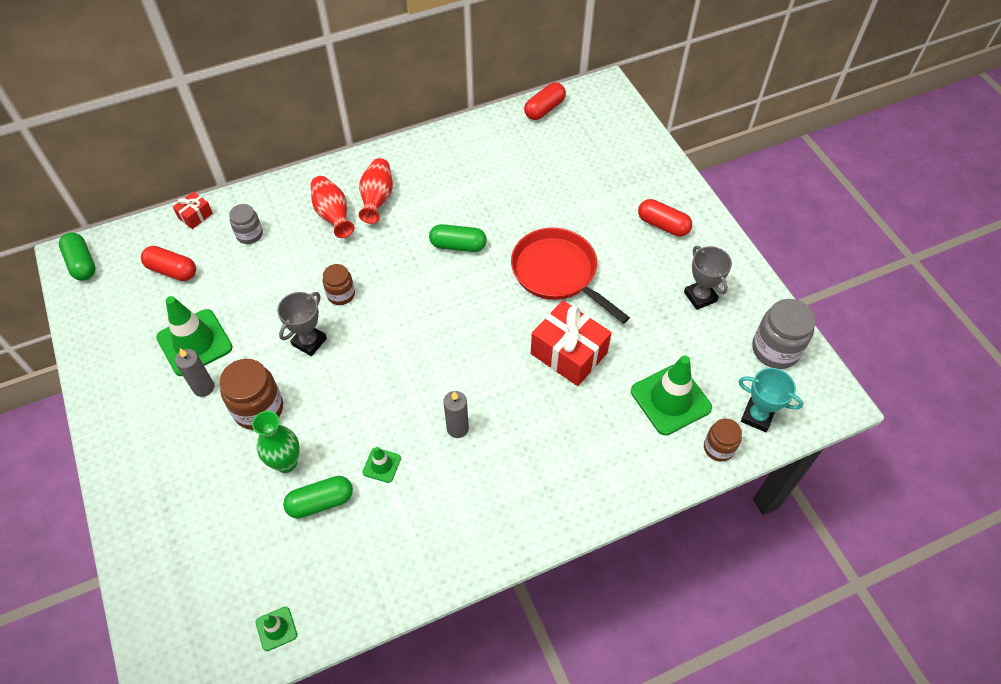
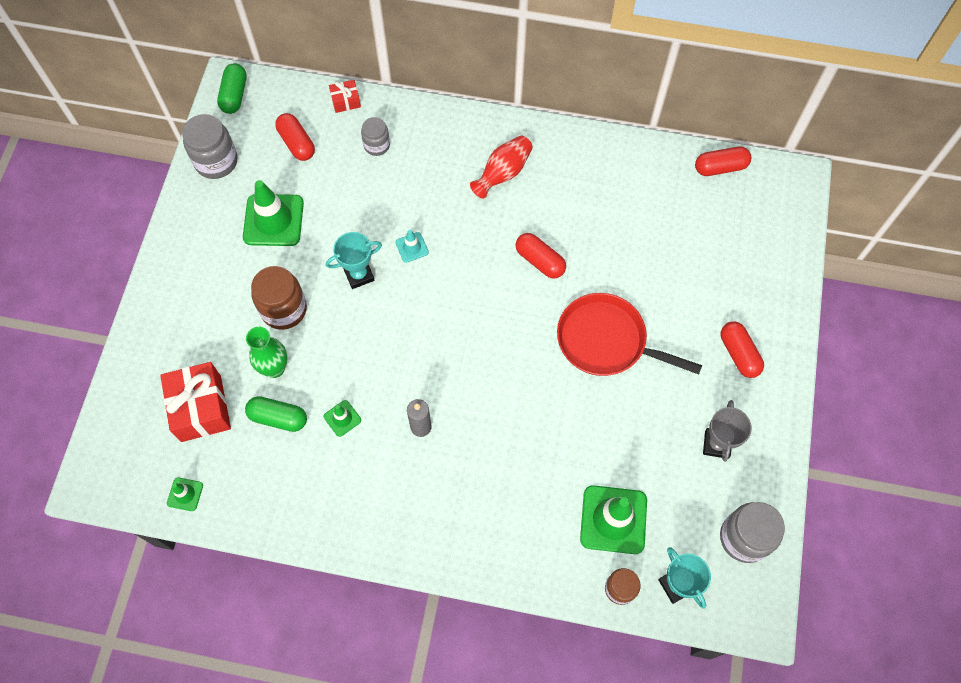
camera: 35 degrees right, 10 degrees up
grey candle [175,349,214,397] -> none
grey trophy [277,292,327,356] -> turquoise trophy [326,232,382,289]
red vase [311,176,354,238] -> none
brown jar [323,264,355,305] -> turquoise traffic cone [396,230,429,263]
green capsule [429,224,487,252] -> red capsule [516,233,566,279]
red pan [511,227,630,324] -> red pan turned 60 degrees counterclockwise [557,293,702,376]
red gift [531,301,612,386] -> red gift moved to [160,362,231,442]
none -> grey jar [182,114,237,179]

